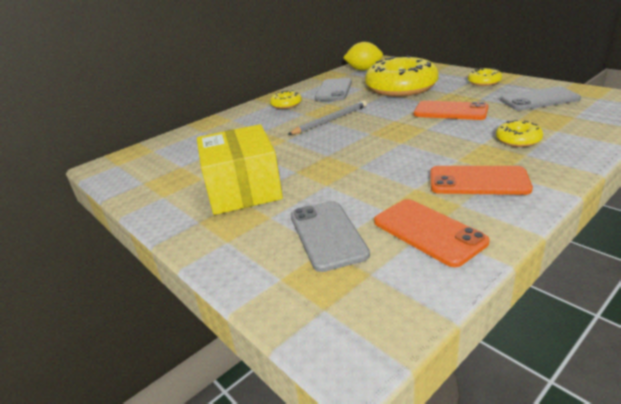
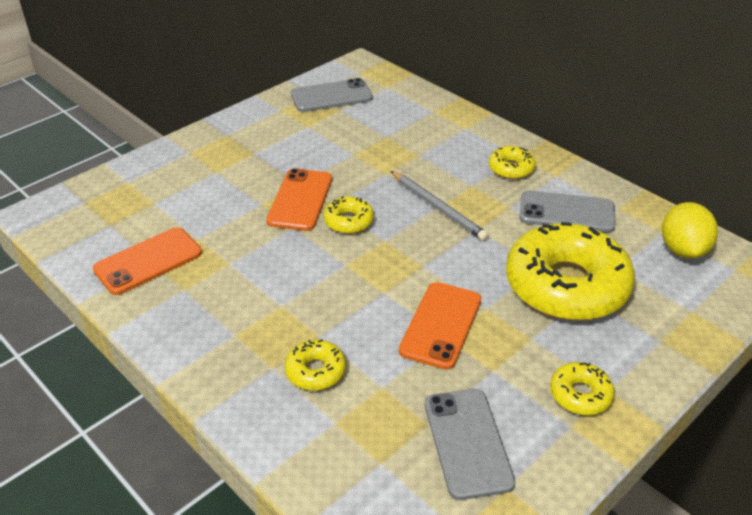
camera: 85 degrees right, 10 degrees up
yellow box [197,124,283,215] -> none
grey phone [291,201,370,272] -> grey phone moved to [291,78,373,112]
orange phone [430,166,533,195] -> orange phone moved to [266,168,332,231]
none -> yellow donut [324,196,374,234]

